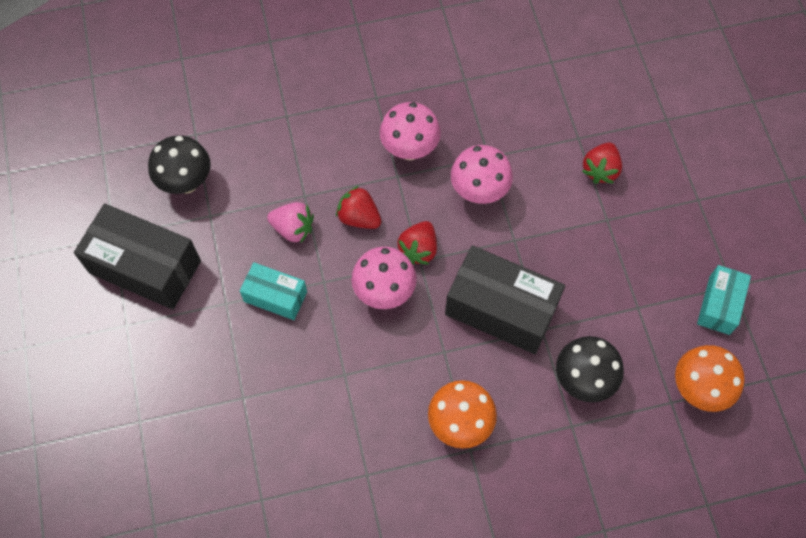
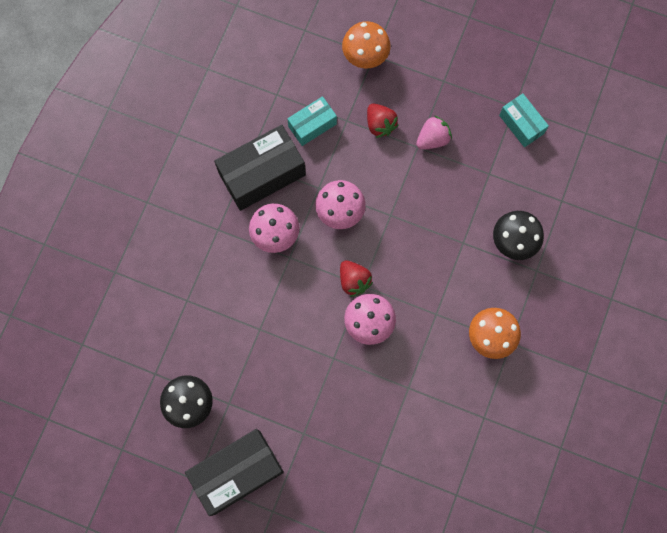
camera: 55 degrees left, 10 degrees up
turquoise box [240,262,307,320] -> turquoise box moved to [287,96,337,146]
pink strawberry [267,202,314,243] -> pink strawberry moved to [416,115,452,150]
red strawberry [336,186,381,229] -> none
black box [445,245,565,354] -> black box moved to [214,125,306,211]
orange mushroom [675,345,745,412] -> orange mushroom moved to [342,21,391,68]

